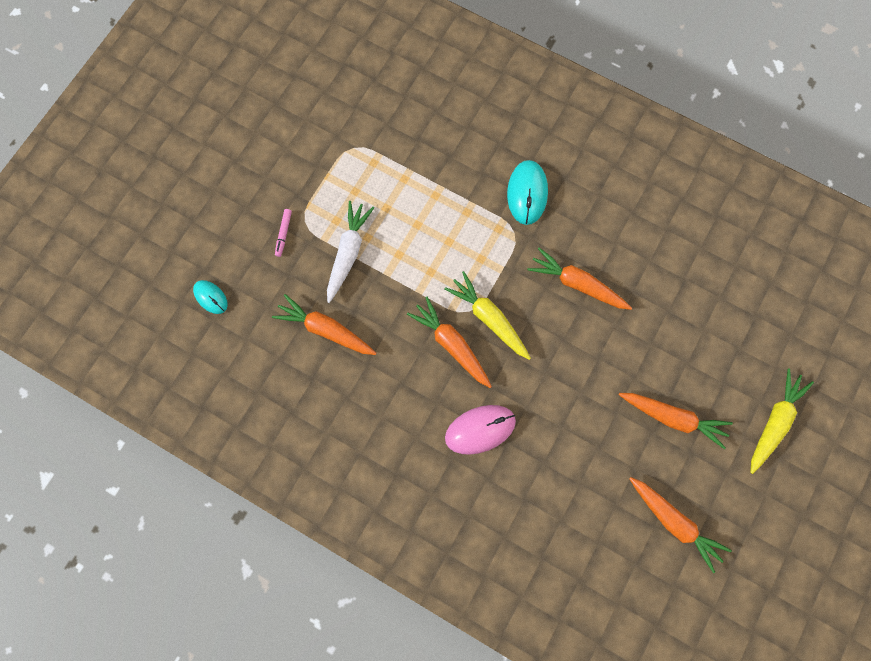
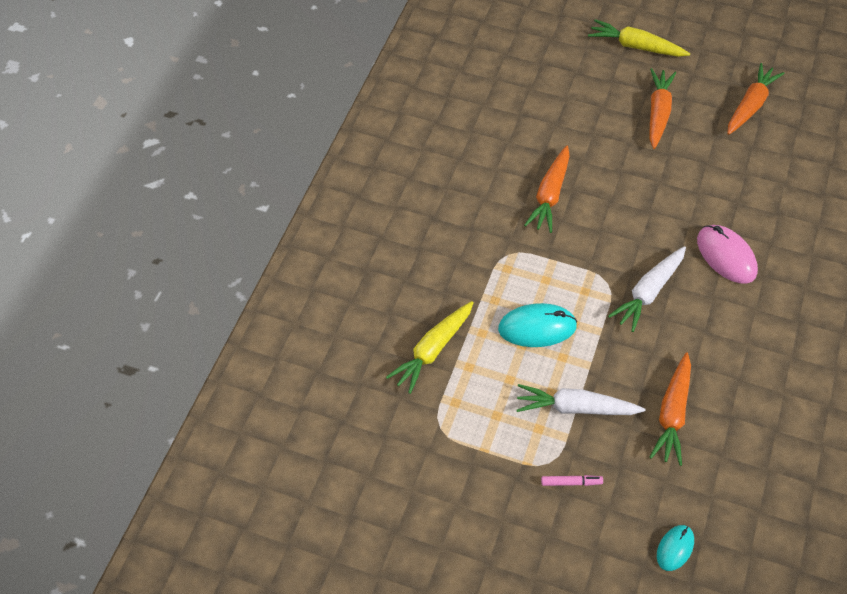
camera: 100 degrees left, 20 degrees down
orange carrot [407,297,492,388] -> white carrot [608,246,686,332]
yellow carrot [444,271,531,360] -> yellow carrot moved to [386,301,474,394]
turquoise mouse [507,160,548,225] -> turquoise mouse moved to [498,303,577,347]

